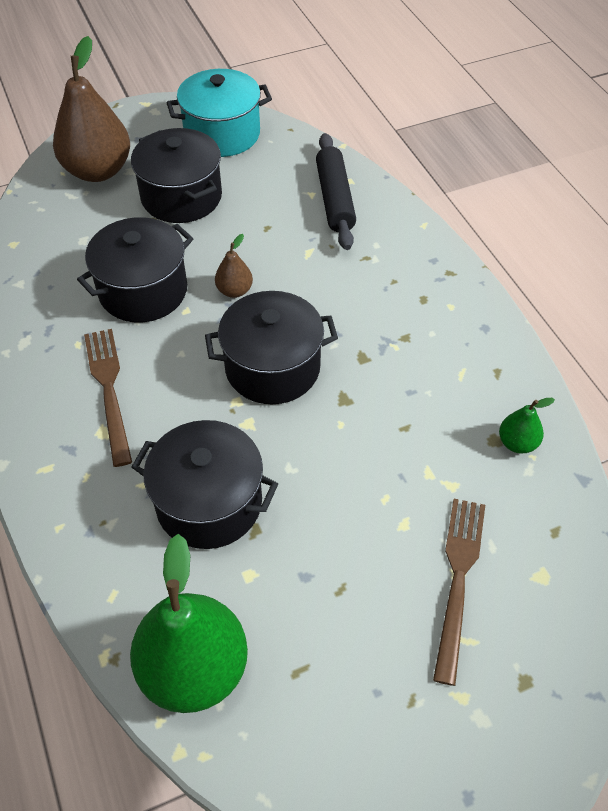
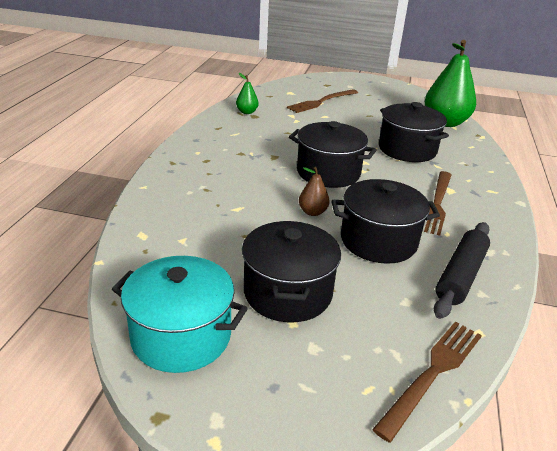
camera: 145 degrees left, 20 degrees down
brown pear [53,36,130,182] -> none
black rolling pin [316,133,356,250] -> black rolling pin moved to [434,222,490,319]
none -> brown fork [372,321,482,442]

